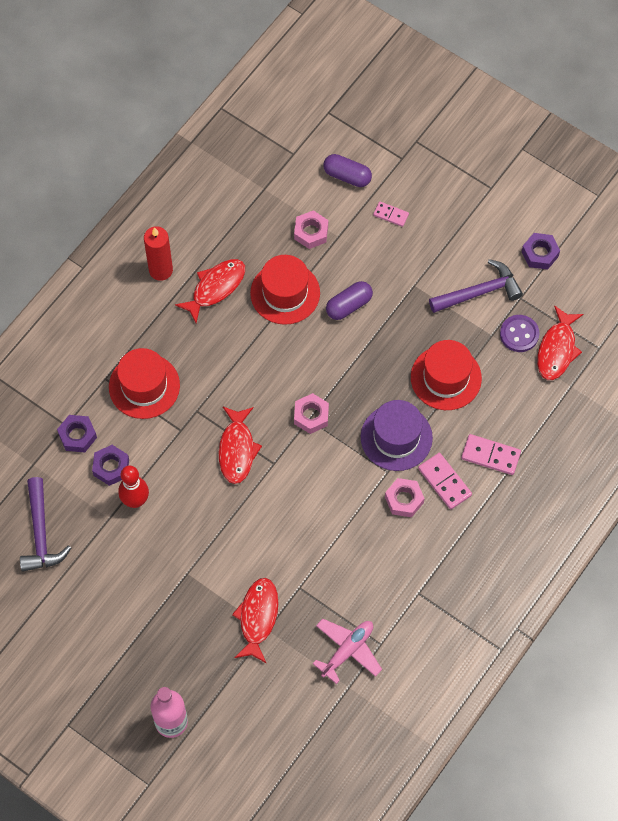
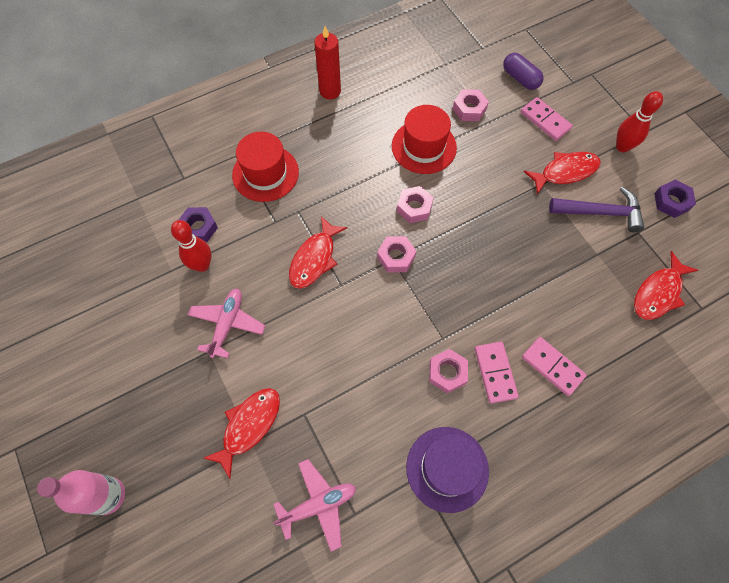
camera: 25 degrees right, 0 degrees up
purple hammer [20,477,71,572] -> none
purple nut [57,415,97,452] -> none
red fish [175,259,245,323] -> red fish moved to [524,152,601,194]
purple capsule [326,281,373,320] -> none
purple hat [361,400,433,471] -> purple hat moved to [406,427,489,513]
pink domino [373,202,409,227] -> pink domino [520,97,573,141], size x1.60
red hat [411,340,482,410] -> none
purple button [500,315,539,352] -> none
none -> pink plane [187,289,265,358]
none -> pink nut [397,186,434,223]
none -> red bowling pin [616,91,663,152]

